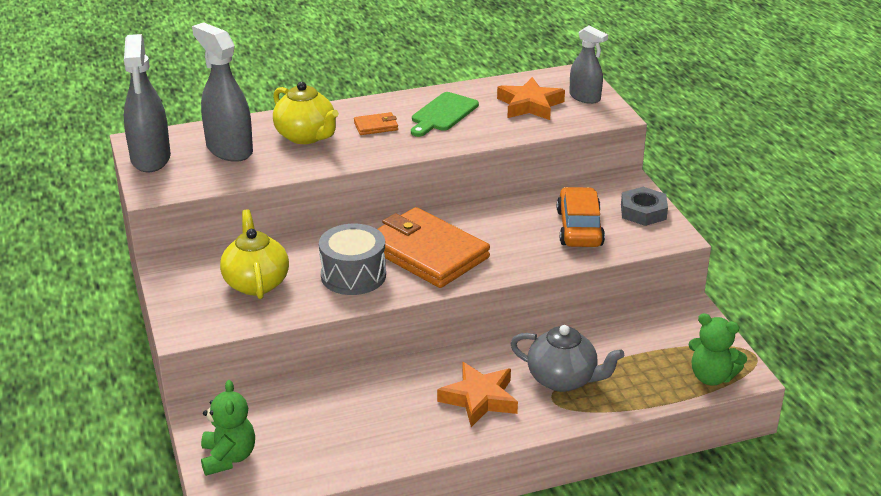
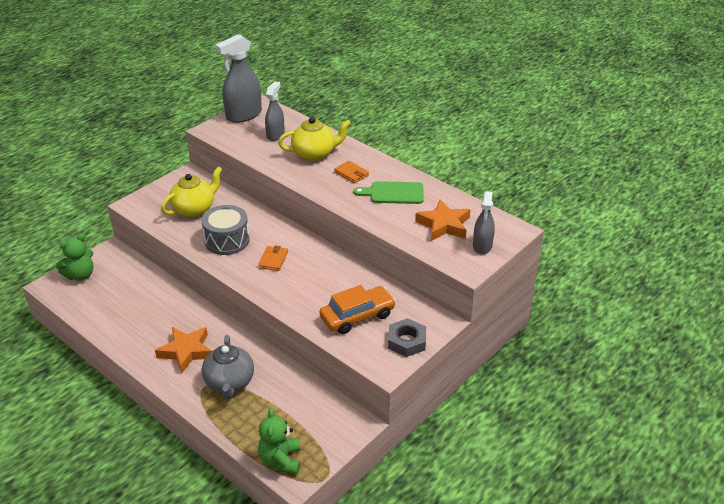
camera: 60 degrees right, 5 degrees up
grey spray bottle [192,22,253,162] -> grey spray bottle [265,81,285,141], size x0.62
yellow teapot [273,82,339,144] -> yellow teapot turned 120 degrees counterclockwise [278,117,351,161]
orange wallet [378,207,490,288] -> orange wallet [258,246,288,271], size x0.41

